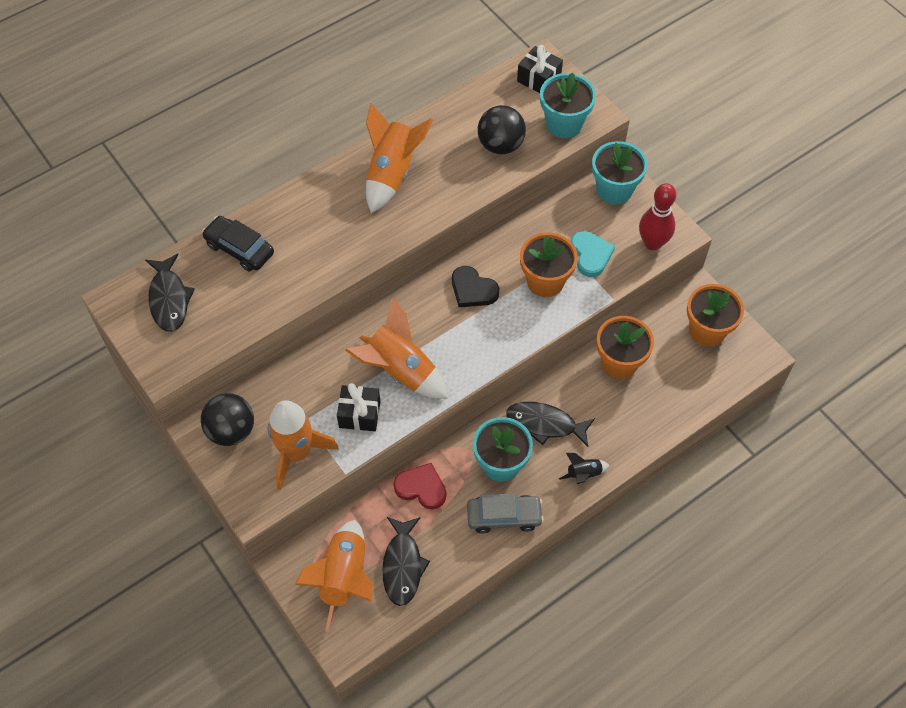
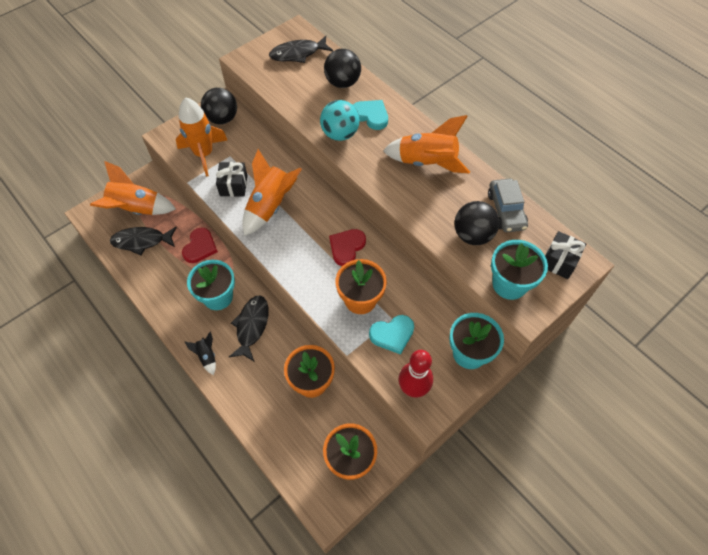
camera: 85 degrees right, 0 degrees up
black car [202,216,274,272] -> black ball [324,49,361,88]
black heart [452,266,499,307] -> red heart [329,229,366,266]
grey car [467,493,544,534] -> grey car moved to [488,179,528,232]
none -> turquoise ball [320,100,360,141]
none -> turquoise heart [353,100,388,130]

